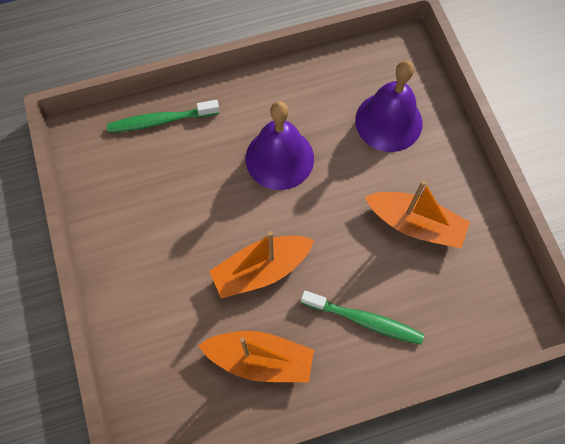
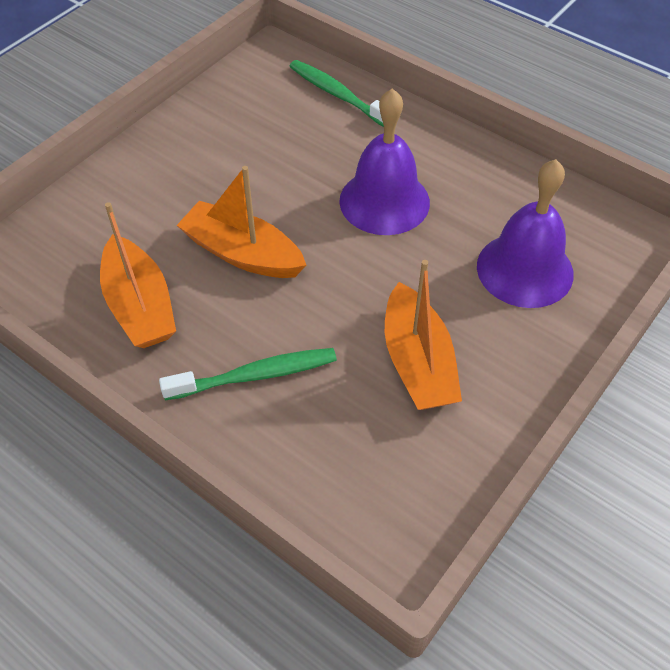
camera: 55 degrees right, 15 degrees down
green toothbrush [301,291,424,345] -> green toothbrush turned 90 degrees counterclockwise [159,348,337,400]

